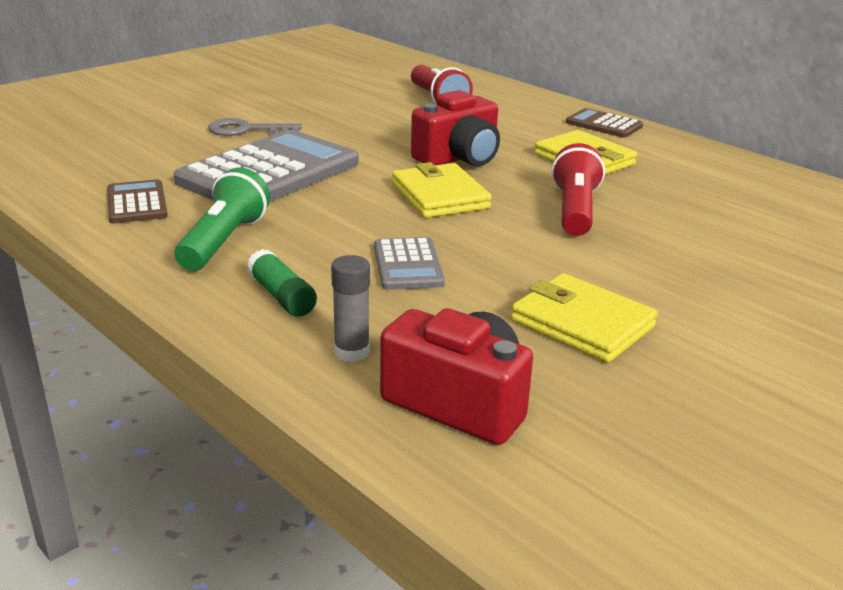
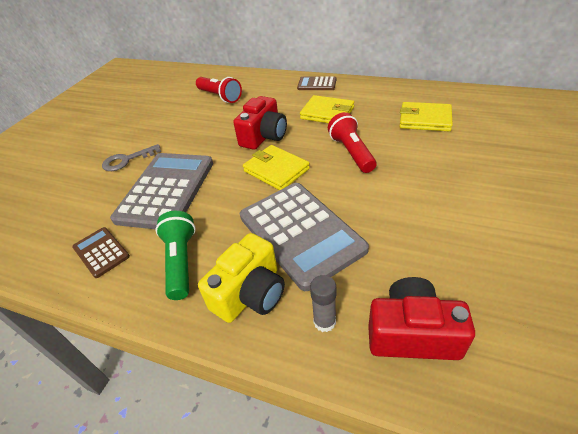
camera: 20 degrees left, 15 degrees up
green glue stick [247,249,317,317] -> yellow camera [198,233,285,323]
grey calculator [374,237,445,290] -> grey calculator [240,183,369,291], size x2.09
yellow wallet [511,273,658,363] -> yellow wallet moved to [399,102,453,131]

